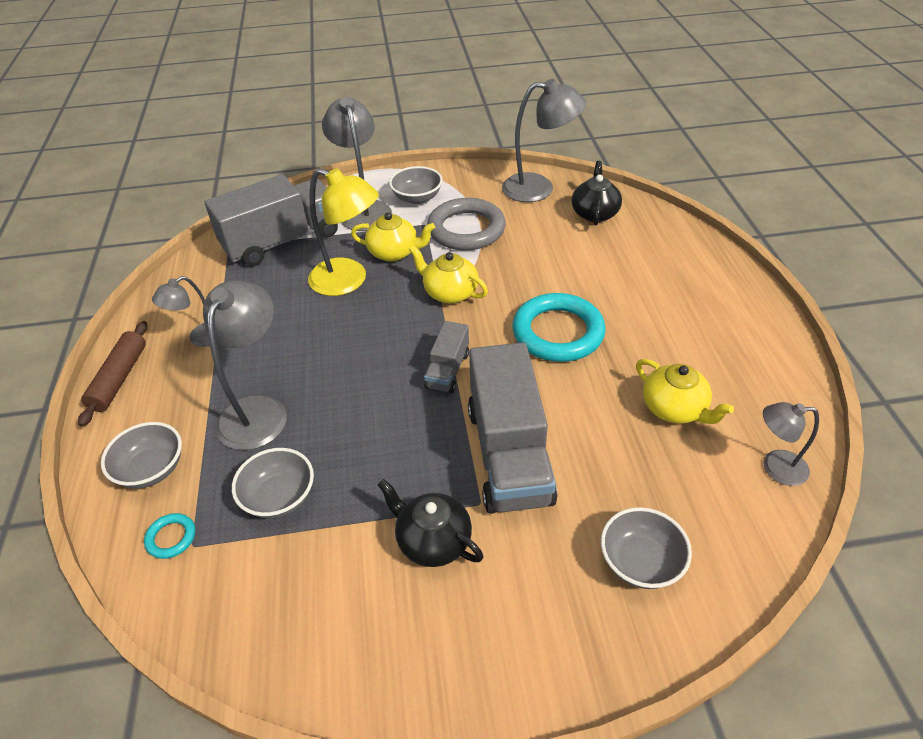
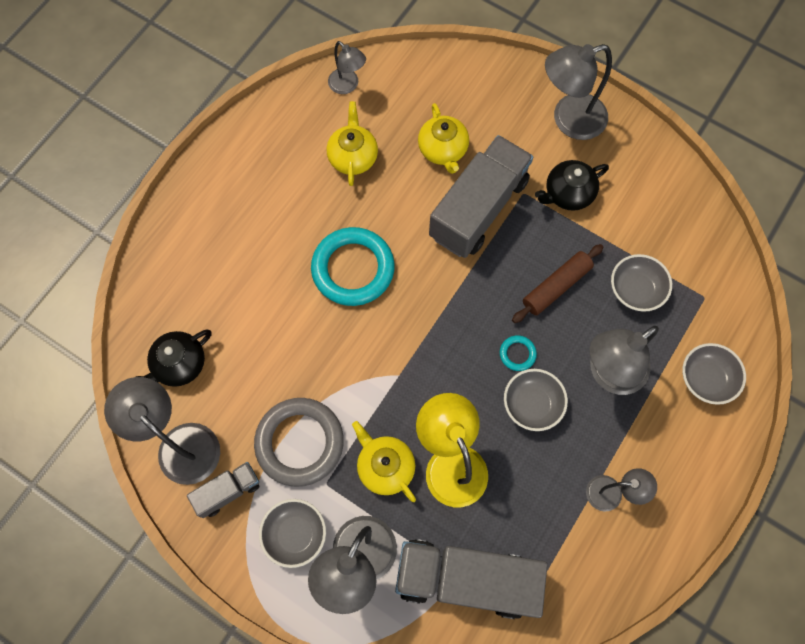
camera: 140 degrees left, 25 degrees up
brown rolling pin [78,321,148,427] -> brown rolling pin moved to [512,244,604,323]
turquoise ring [144,513,195,559] -> turquoise ring moved to [500,335,537,371]
black teapot [378,479,483,567] -> black teapot turned 75 degrees clockwise [535,160,609,211]
yellow teapot [409,245,488,303] -> yellow teapot moved to [418,103,469,174]
grey truck [424,321,469,393] -> grey truck moved to [187,462,260,518]
grey bowl [601,507,692,589] -> grey bowl moved to [504,369,568,431]
none -> grey lamp [545,44,612,140]

